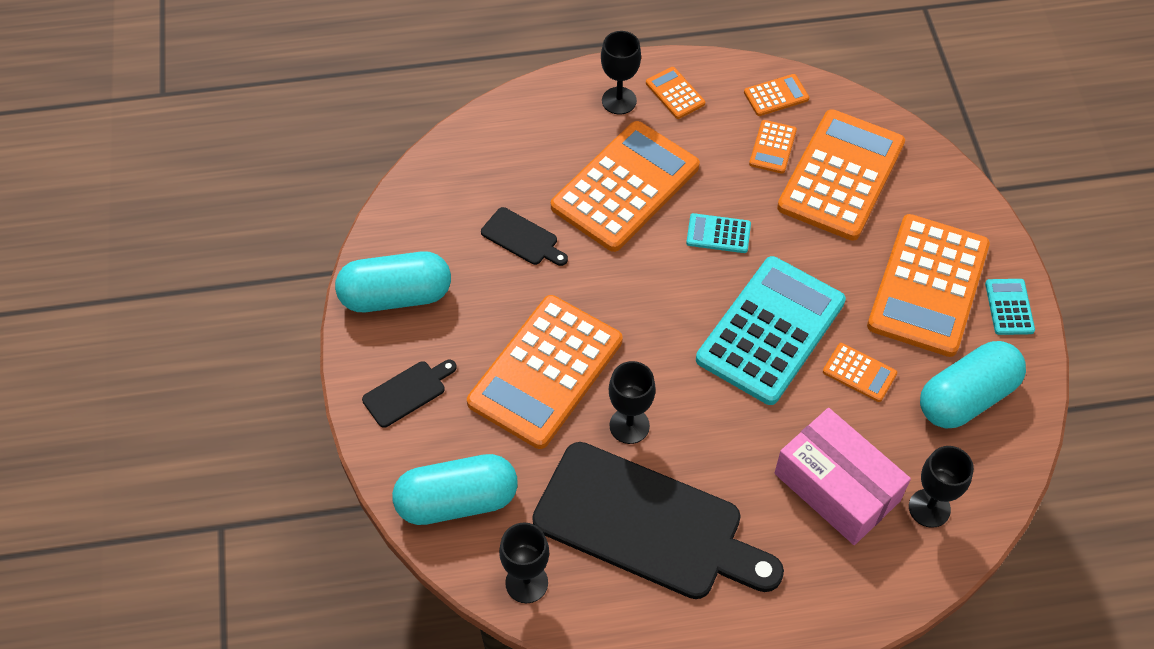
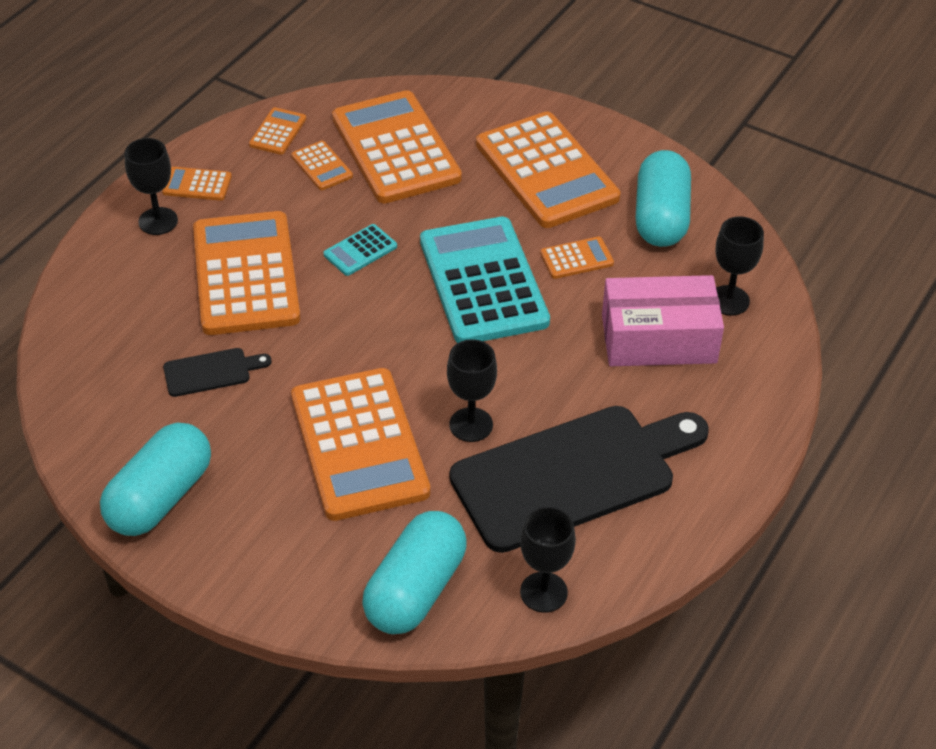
camera: 50 degrees left, 10 degrees down
black cutting board [362,360,457,428] -> none
turquoise calculator [985,279,1035,335] -> none

